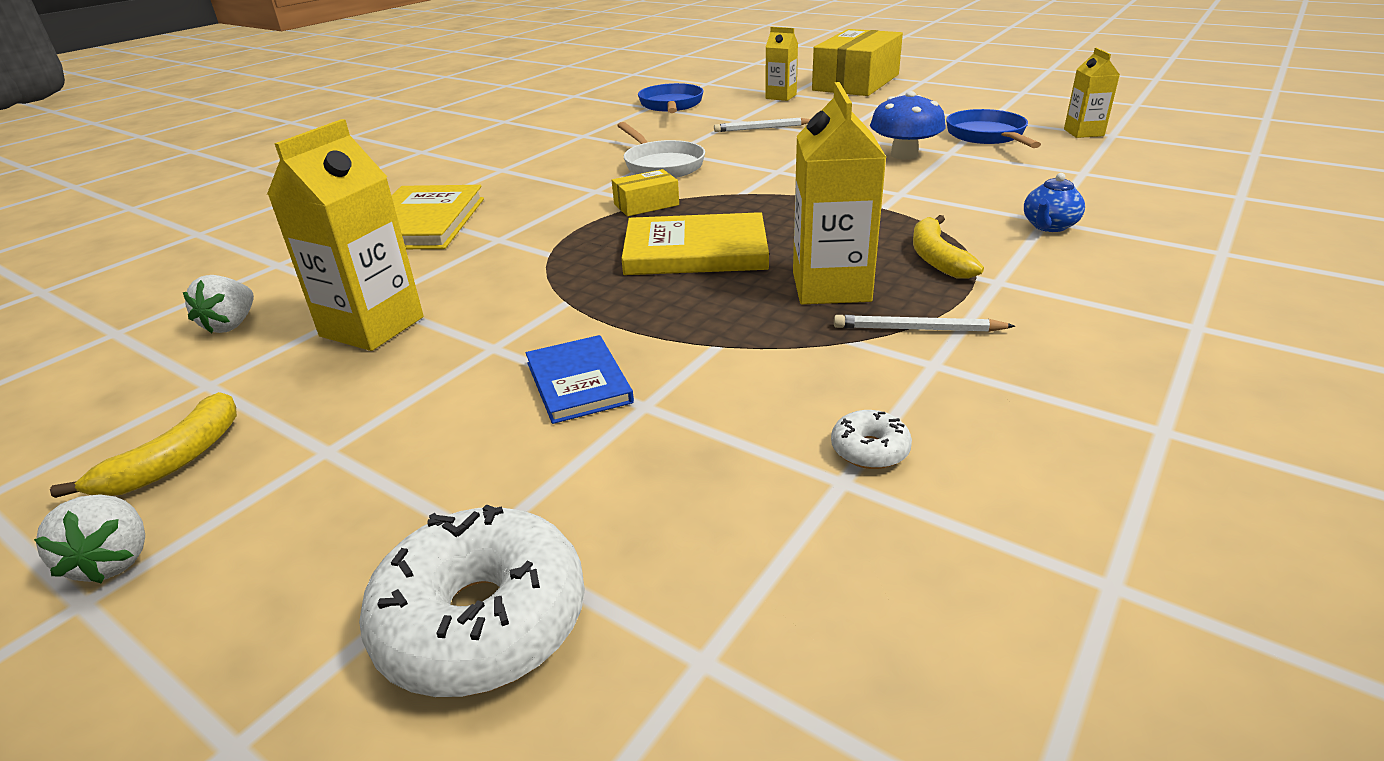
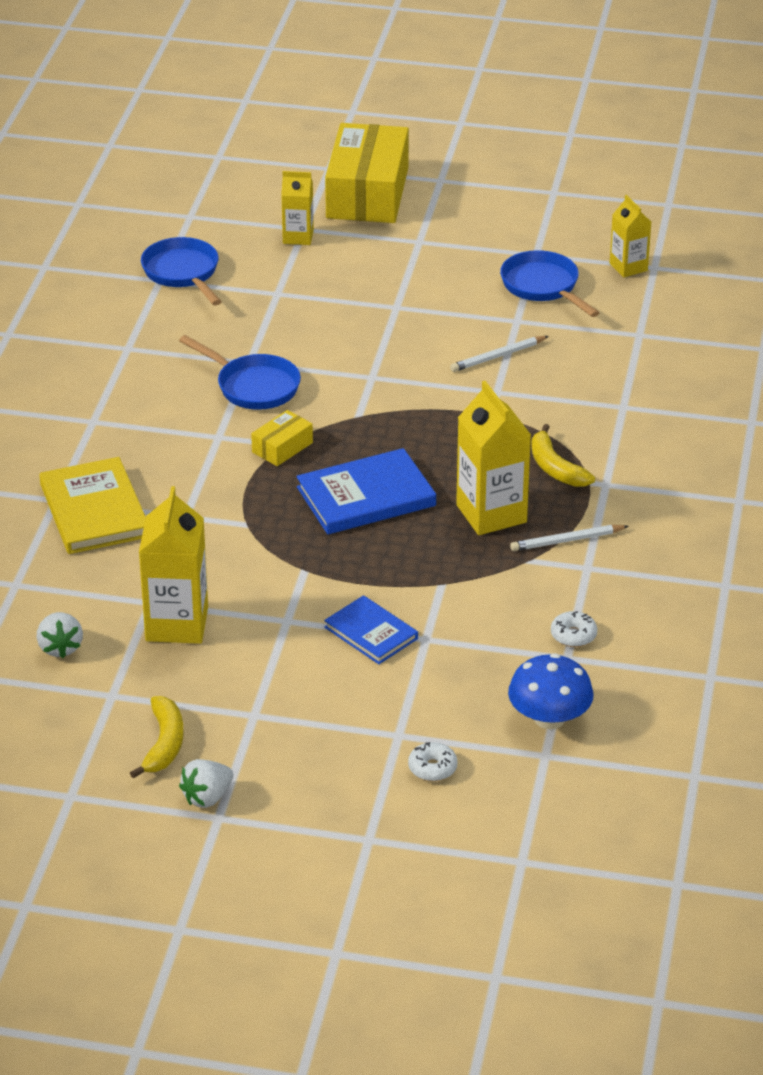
camera: 25 degrees left, 5 degrees up
white strawberry [34,495,145,583] -> white strawberry turned 90 degrees clockwise [179,759,233,808]
white donut [359,504,585,697] -> white donut [408,742,457,781], size x0.46
white pan [617,122,705,178] -> blue pan [179,335,301,410]
yellow book [621,212,769,275] -> blue book [297,448,436,534]
white pencil [714,118,811,132] -> white pencil moved to [450,336,549,372]
blue mushroom [870,91,946,159] -> blue mushroom moved to [508,653,594,730]
blue teapot [1024,173,1085,232] -> none

